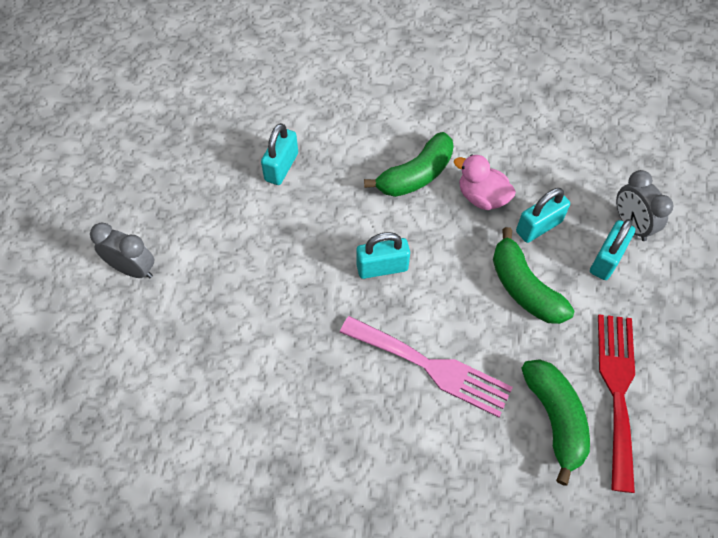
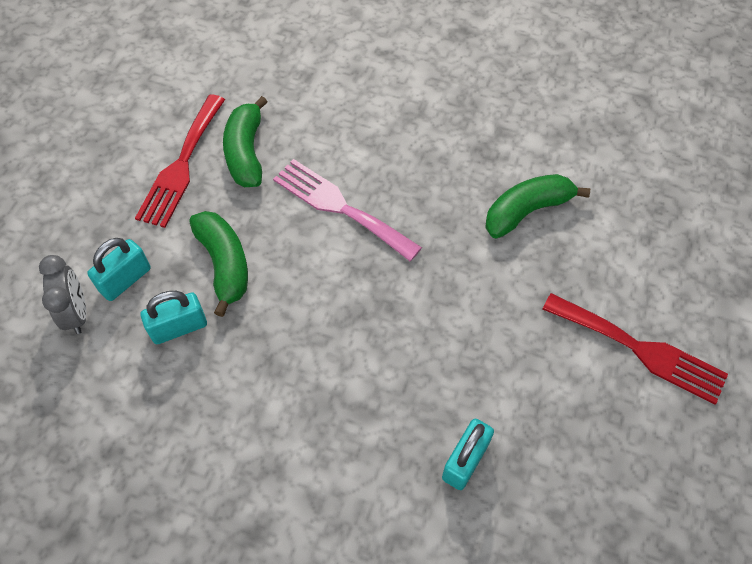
camera: 170 degrees left, 0 degrees up
grey clock [90,223,154,278] -> red fork [543,293,728,404]
turquoise padlock [356,232,410,279] -> none
green banana [364,132,454,197] -> green banana moved to [485,174,590,238]
pink duck [454,154,516,210] -> none

